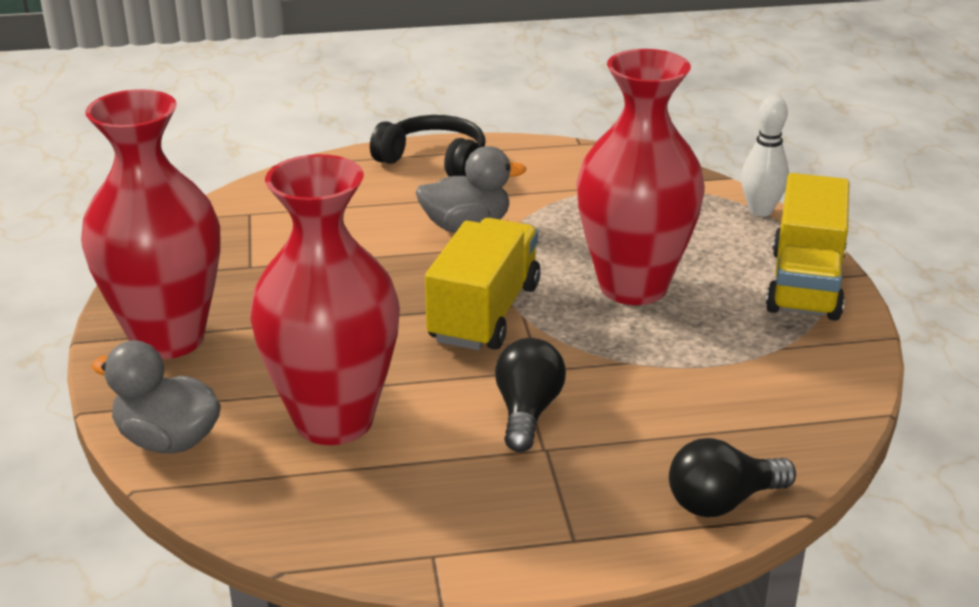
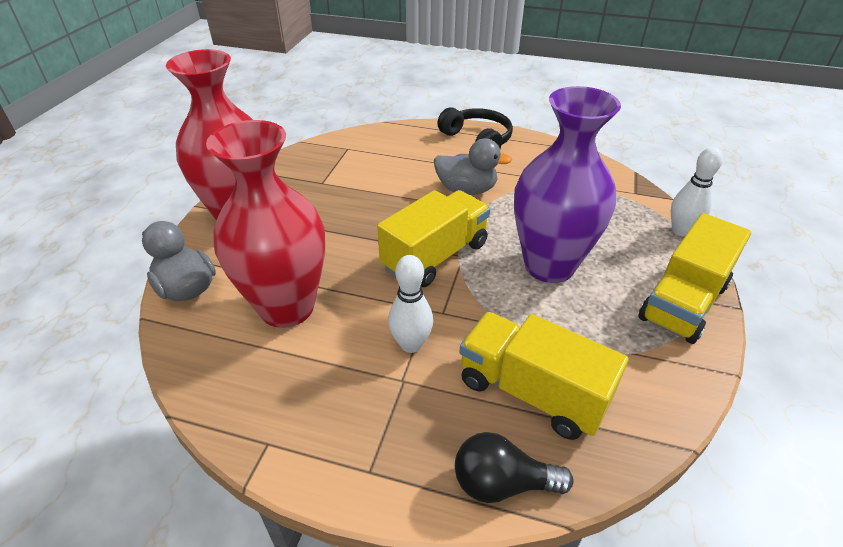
camera: 25 degrees right, 10 degrees up
black light bulb [495,338,566,452] -> white bowling pin [388,255,433,353]
red vase [576,49,705,305] -> purple vase [514,86,621,283]
none -> yellow truck [460,312,629,440]

